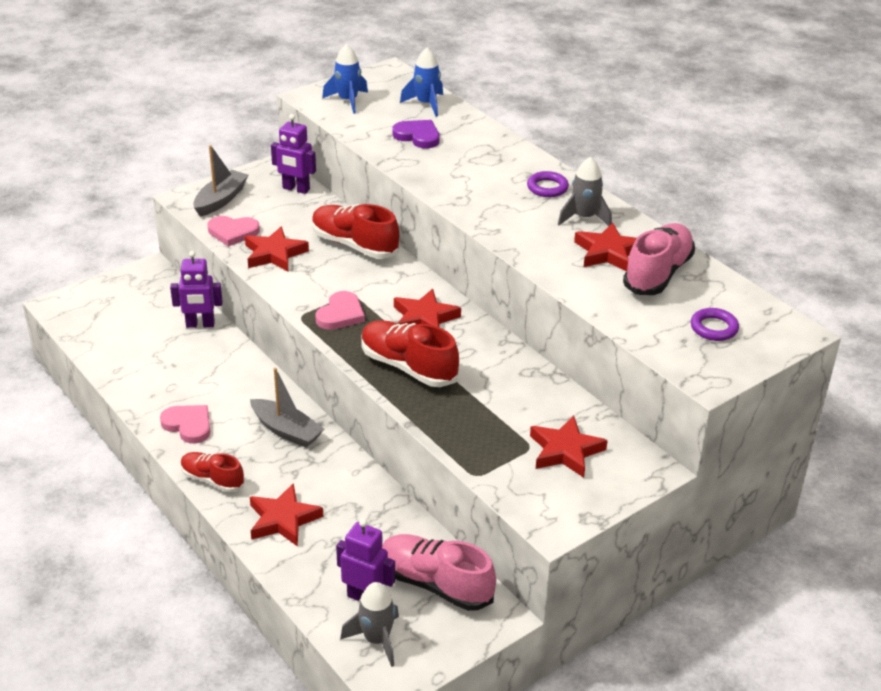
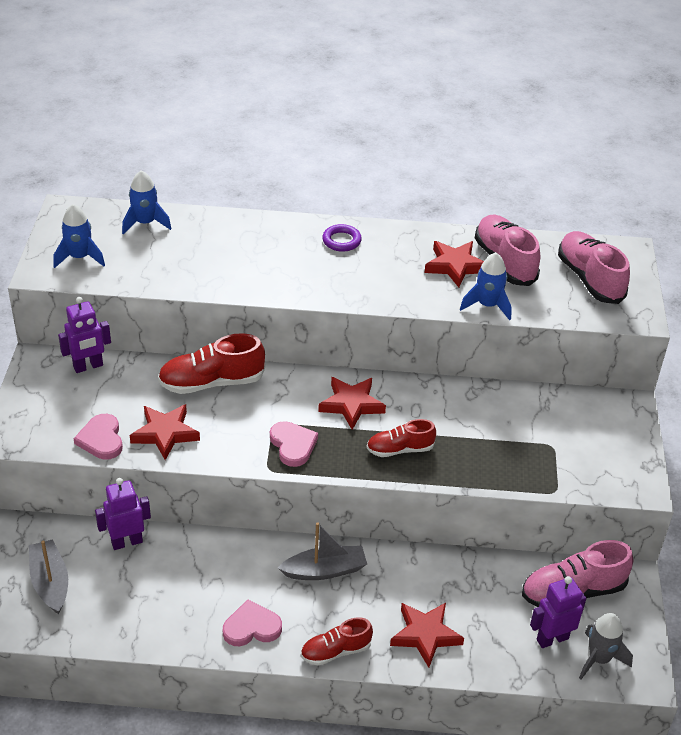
camera: 50 degrees left, 5 degrees up
purple robot [170,251,223,328] -> purple robot turned 150 degrees counterclockwise [95,478,151,550]
grey boat [194,145,248,217] -> grey boat moved to [29,539,68,614]
pink heart [208,216,260,247] -> pink heart turned 120 degrees clockwise [73,414,123,460]
red shoe [361,320,459,387] -> red shoe [366,419,436,457], size x0.62
purple heart [392,120,440,148] -> none
red star [530,416,608,478] -> none
grey rocket [558,157,612,226] -> none
purple ring [691,308,739,341] -> pink shoe [558,231,630,304]
none -> blue rocket [460,252,512,320]

